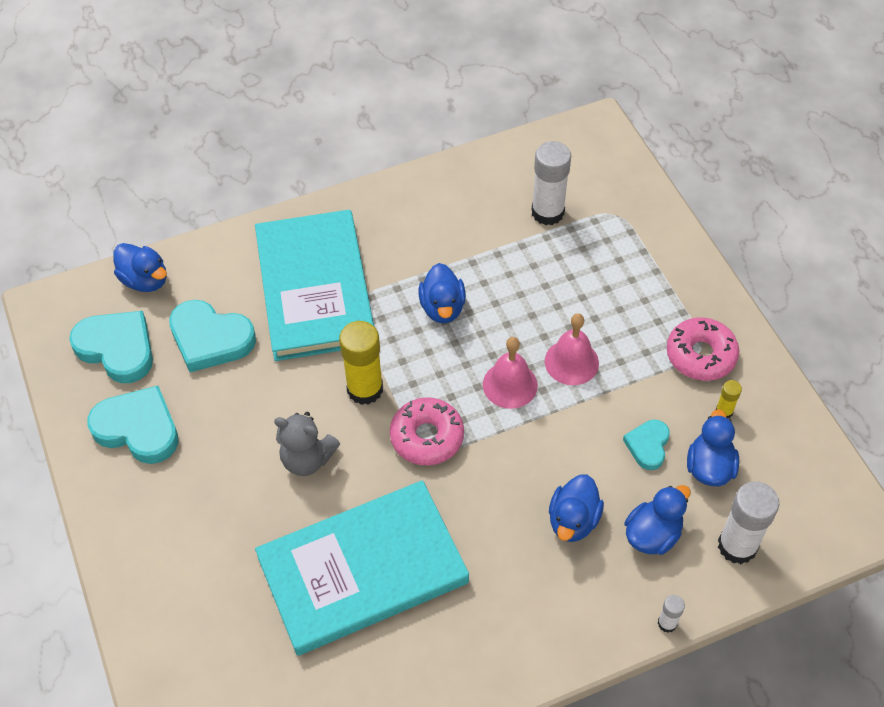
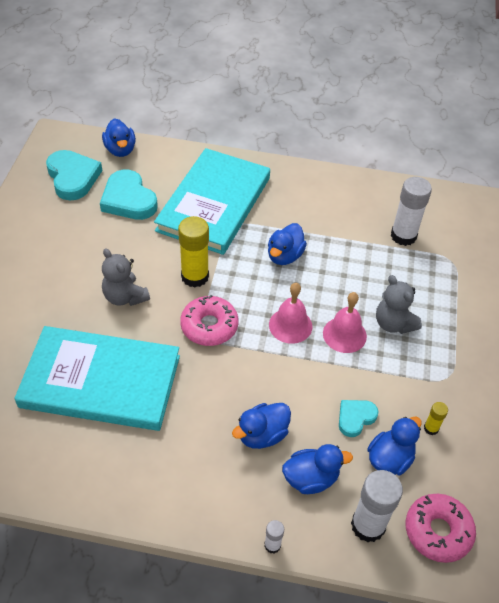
camera: 30 degrees right, 5 degrees down
turquoise heart [87,386,179,464] -> none
pink donut [667,317,739,381] -> pink donut moved to [406,494,476,563]
none -> grey teddy bear [376,275,422,334]

